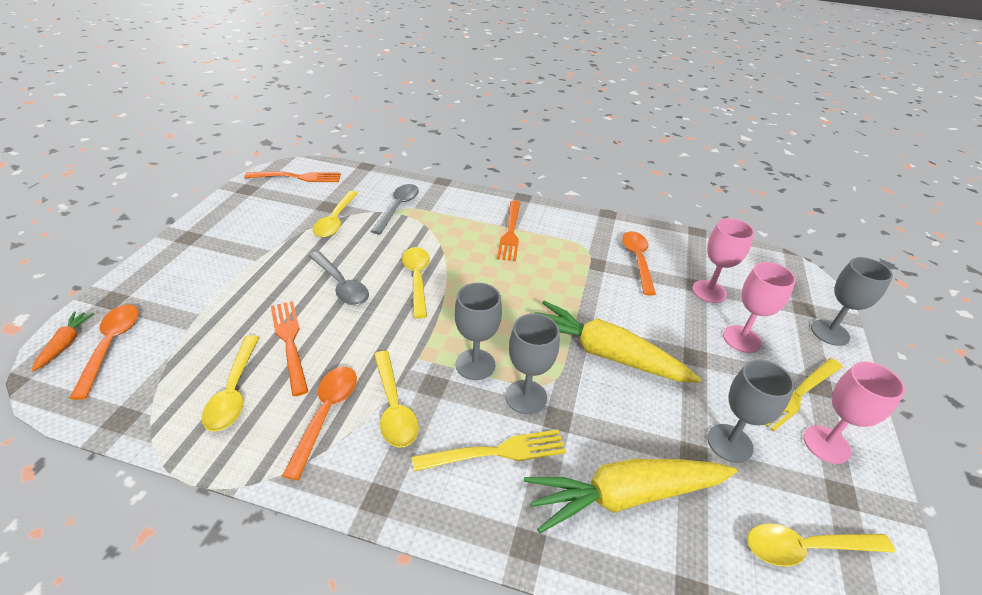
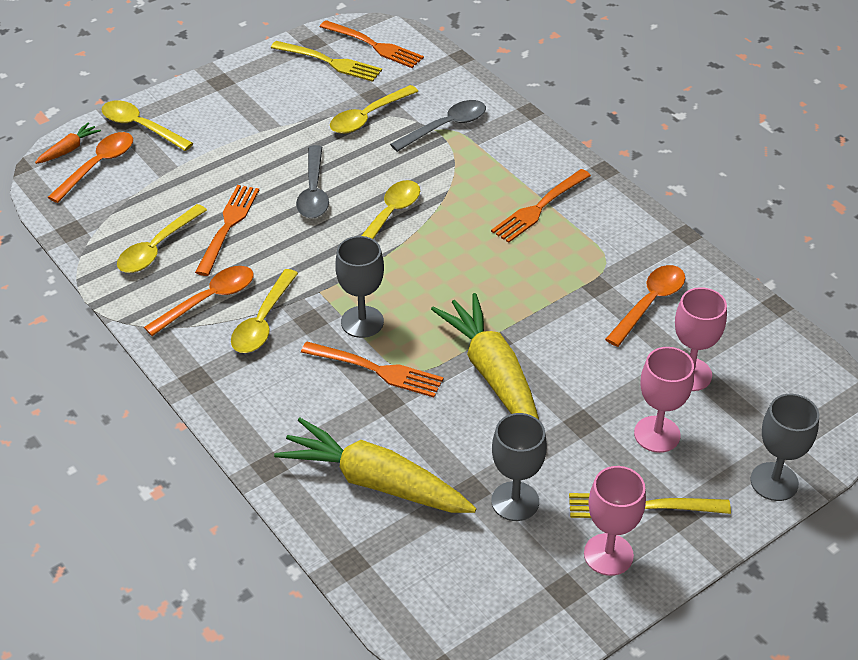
camera: 40 degrees right, 5 degrees up
yellow fork [412,429,566,471] -> yellow fork moved to [271,41,382,82]
grey goblet [505,313,560,414] -> orange fork [301,341,444,398]
yellow spoon [747,523,895,567] -> yellow spoon moved to [102,100,193,151]

